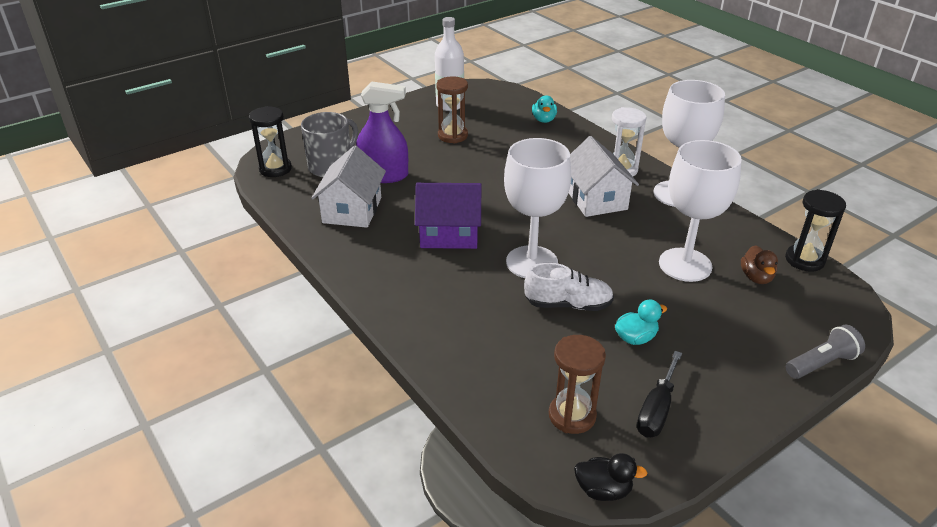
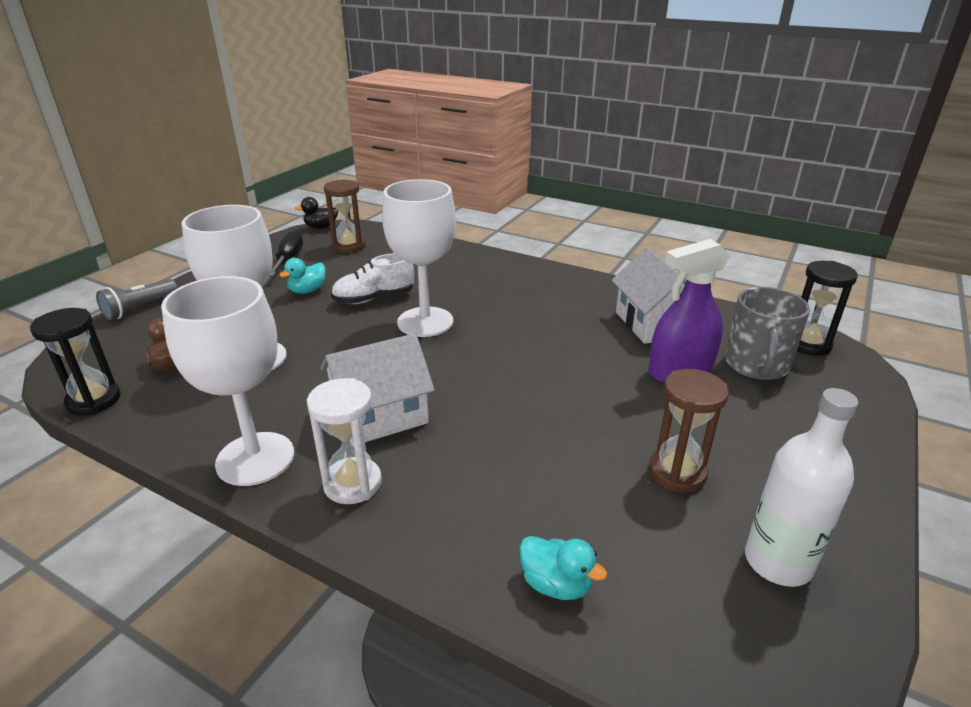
camera: 155 degrees right, 5 degrees down
purple house [415,183,481,249] -> none
turquoise duck [532,95,557,123] -> turquoise duck turned 150 degrees clockwise [519,536,607,600]
white house [569,136,639,217] -> white house turned 75 degrees counterclockwise [320,333,435,445]

